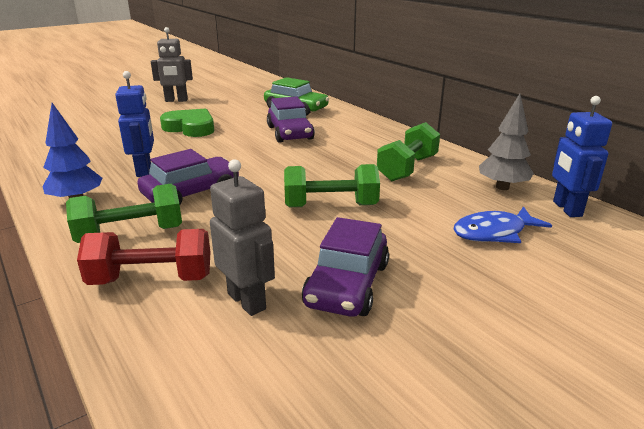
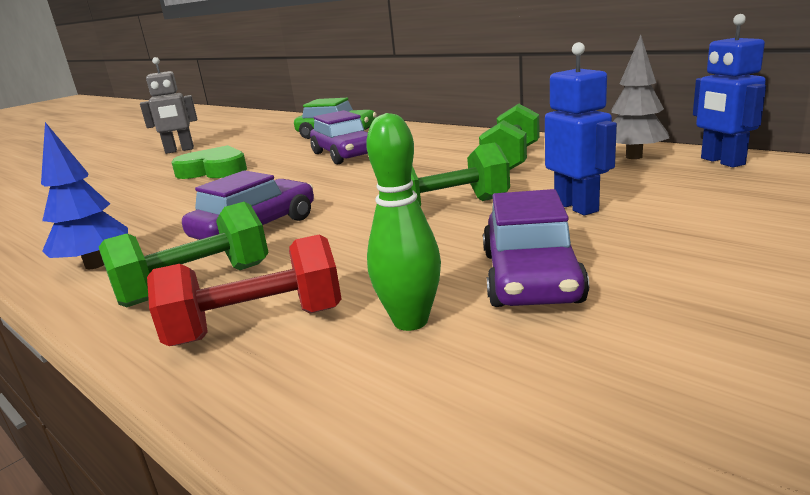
camera: 10 degrees left, 5 degrees down
blue robot [115,71,154,177] -> blue robot moved to [545,42,617,215]
grey robot [210,159,275,316] -> green bowling pin [366,113,441,331]
blue fish [454,207,552,243] -> none

